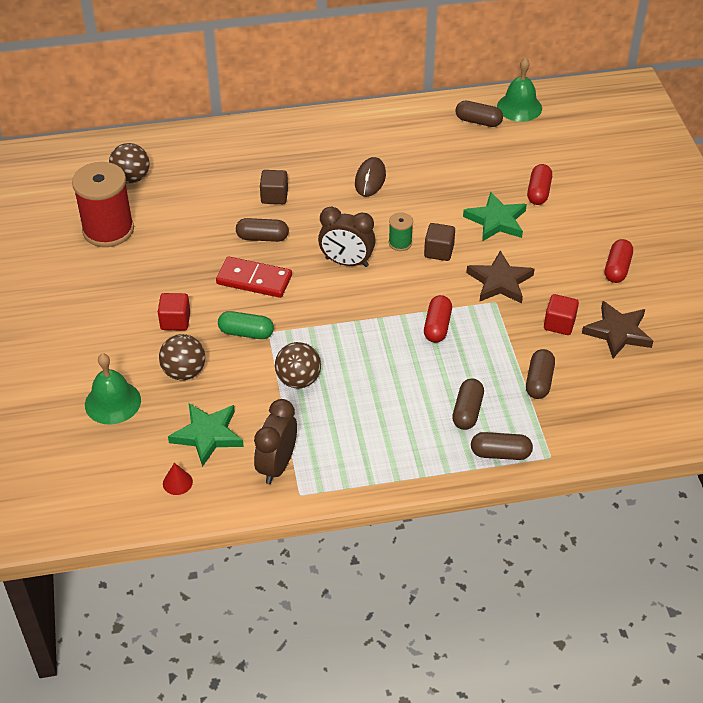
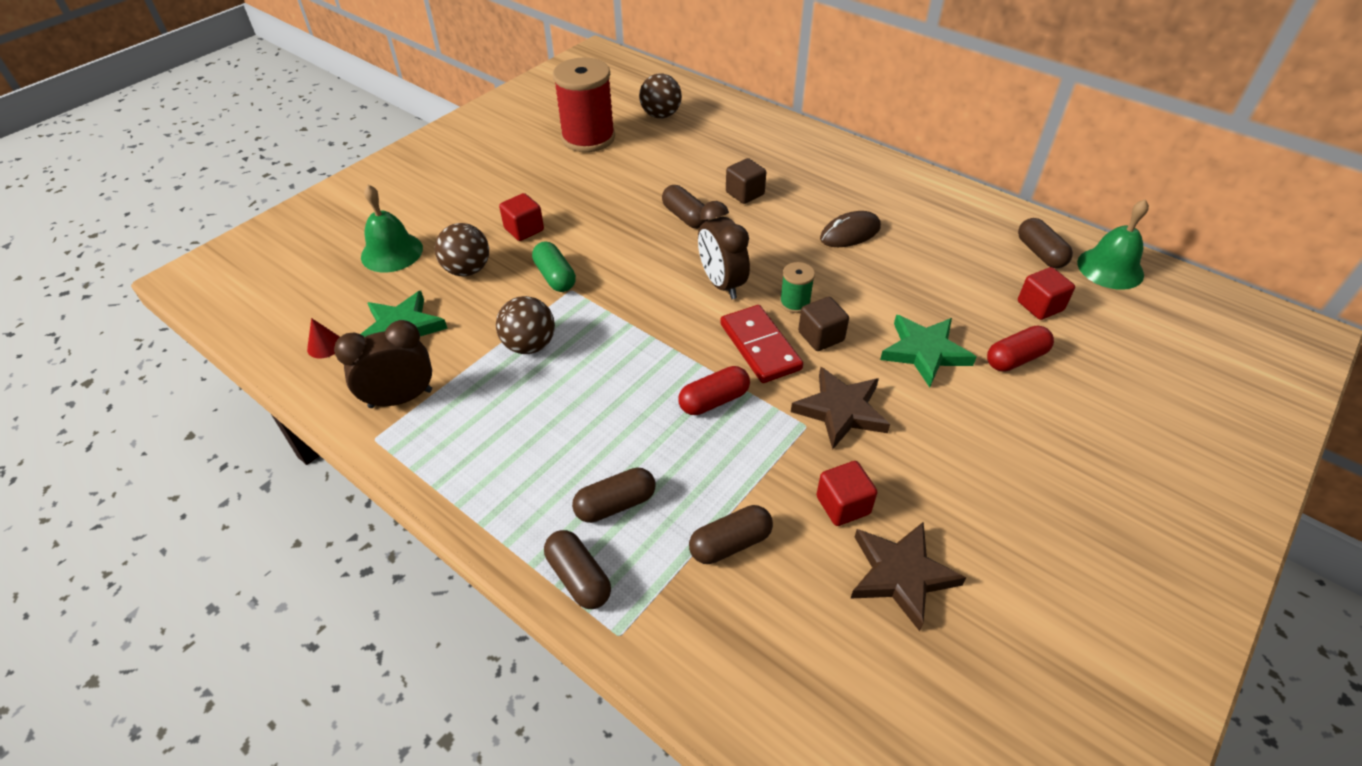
camera: 50 degrees right, 0 degrees up
red domino [216,257,292,298] -> red domino moved to [720,305,803,383]
red capsule [605,239,633,283] -> none
none -> red cube [1018,267,1075,320]

